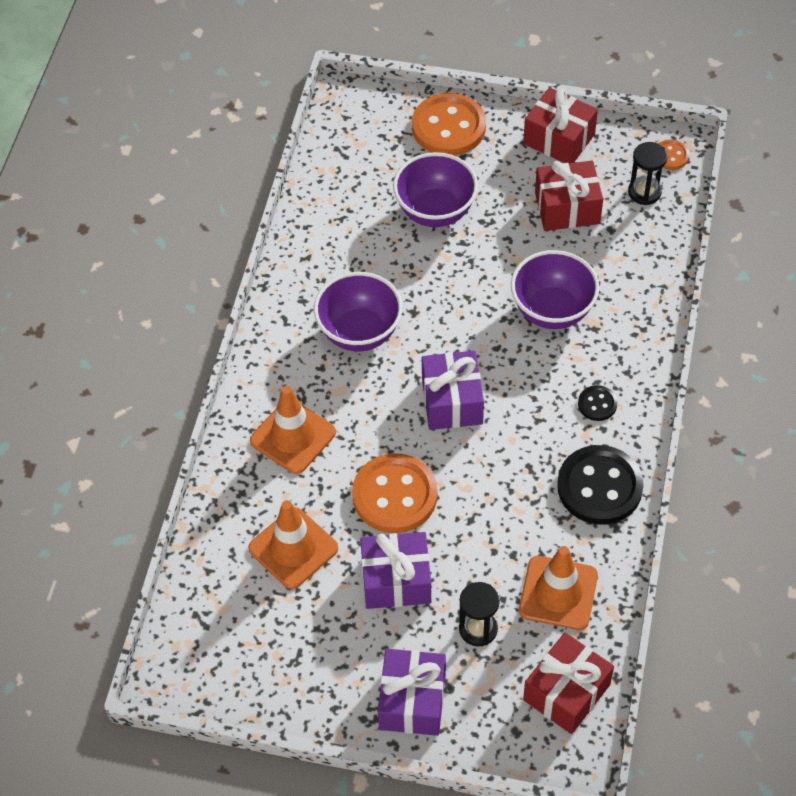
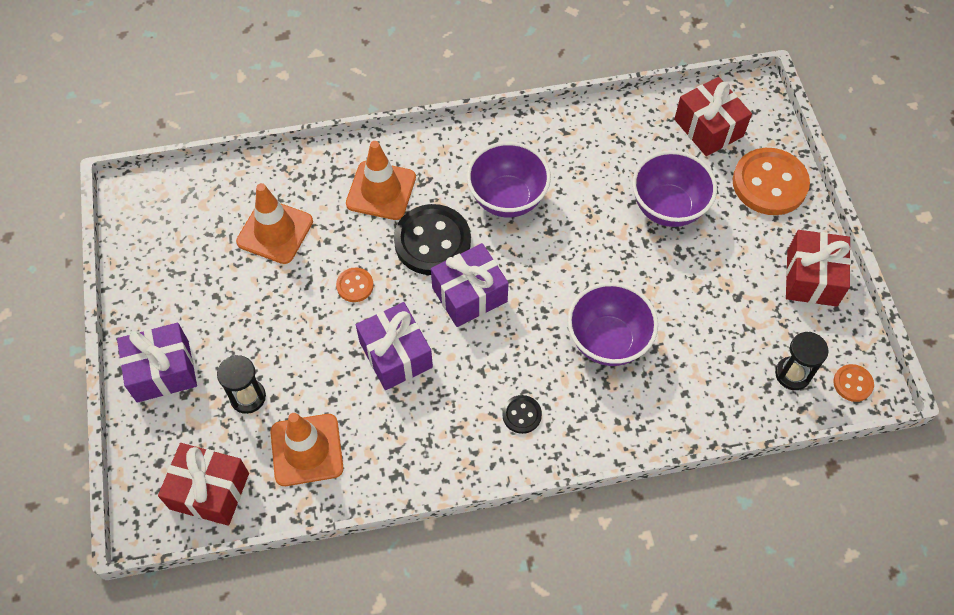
camera: 65 degrees right, 5 degrees up
orange button [352,453,437,533] -> orange button [336,268,374,302], size x0.47
purple gift [360,532,431,609] -> purple gift moved to [356,302,433,390]
red gift [535,161,603,231] -> red gift moved to [674,77,752,156]
black button [557,445,644,525] -> black button moved to [394,204,471,275]

